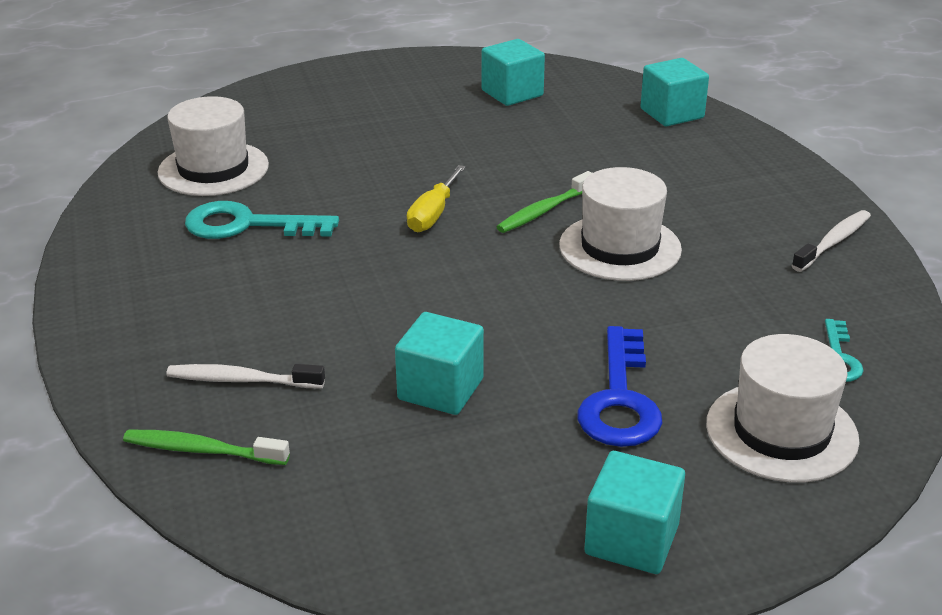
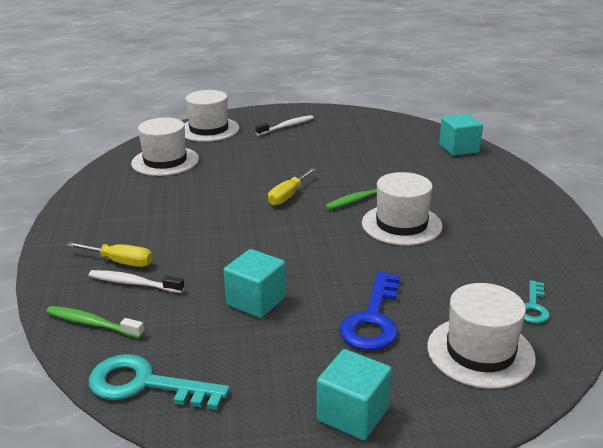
camera: 10 degrees right, 5 degrees down
turquoise key [185,201,339,239] -> turquoise key moved to [88,354,230,410]
turquoise cube [482,39,545,106] -> none
white toothbrush [792,210,871,272] -> white toothbrush moved to [255,115,314,136]
none -> yellow screwdriver [66,242,153,267]
none -> white hat [184,90,240,142]

